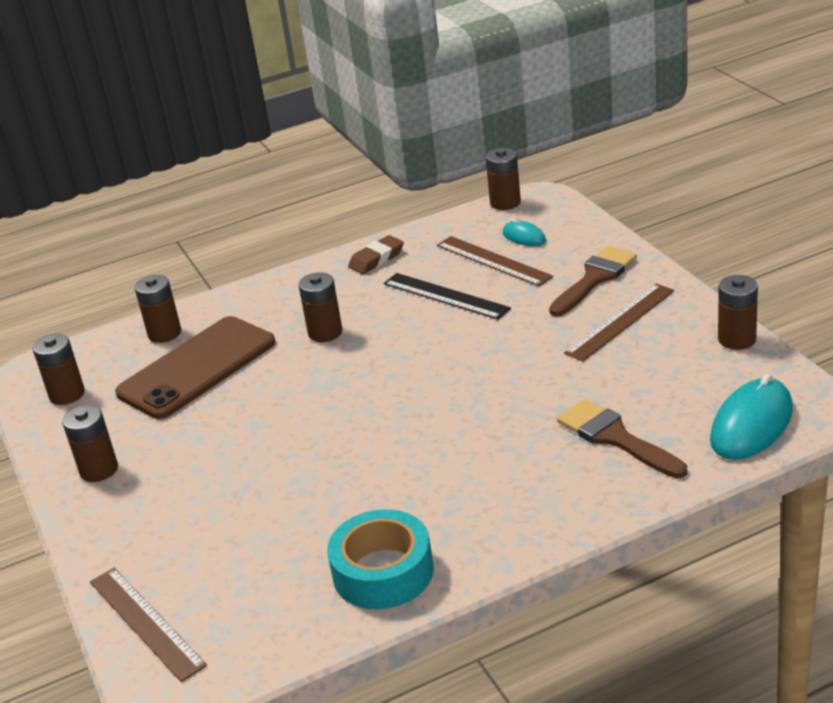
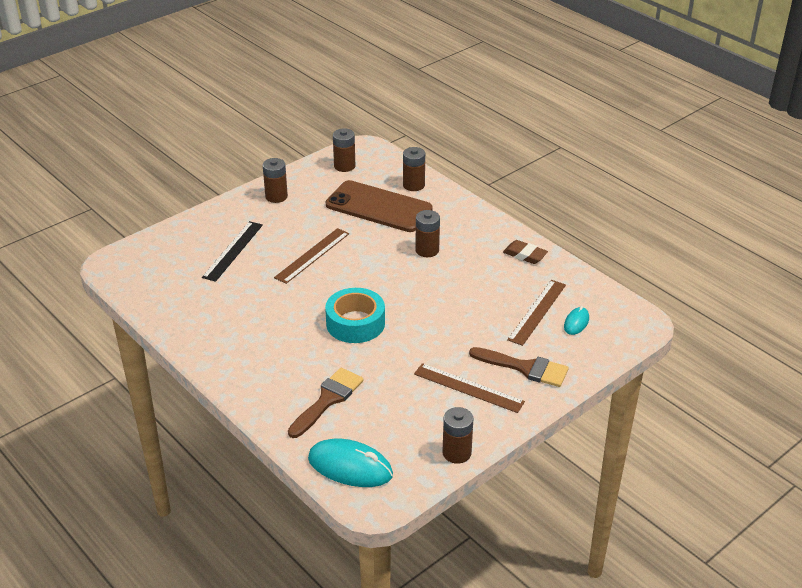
camera: 70 degrees right, 5 degrees up
brown ruler [90,568,207,682] -> brown ruler moved to [274,228,349,284]
turquoise tape [327,509,434,609] -> turquoise tape moved to [325,288,385,343]
black ruler [384,273,511,320] -> black ruler moved to [202,221,263,282]
brown battery [486,148,521,210] -> none

